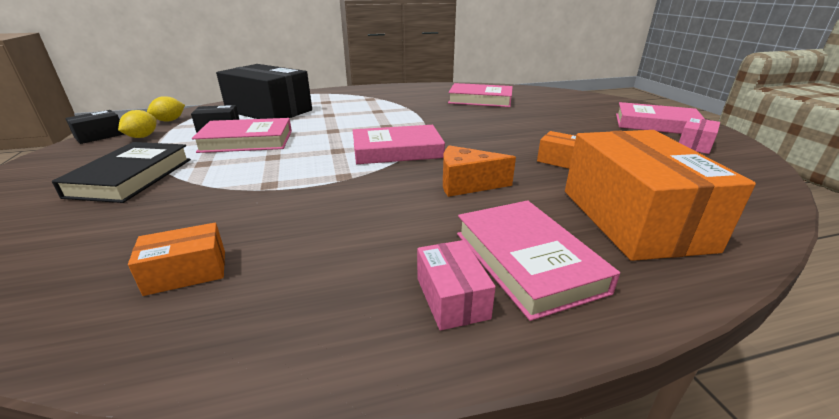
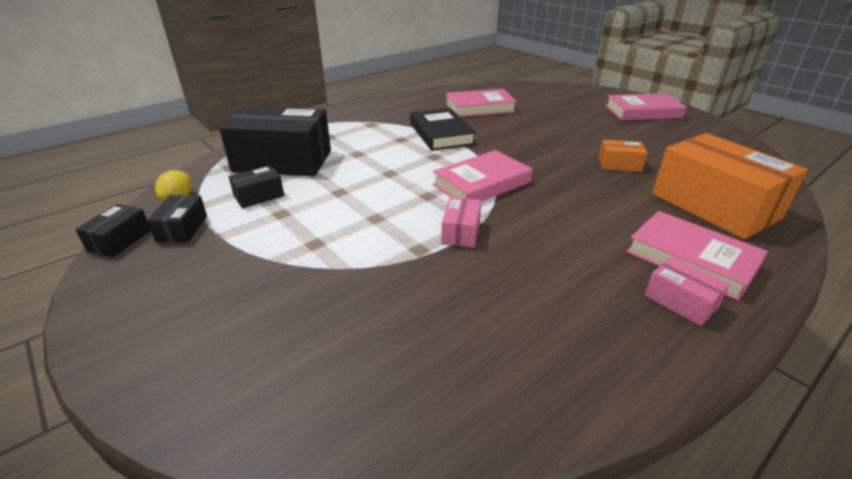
camera: 25 degrees left, 5 degrees up
black book [52,142,191,203] -> black book moved to [410,108,476,151]
yellow lemon [118,110,157,138] -> black box [147,195,207,243]
orange box [128,223,225,296] -> none
pink book [192,118,292,153] -> none
orange cheese [443,145,516,197] -> none
pink box [679,117,720,154] -> pink box moved to [441,197,481,248]

